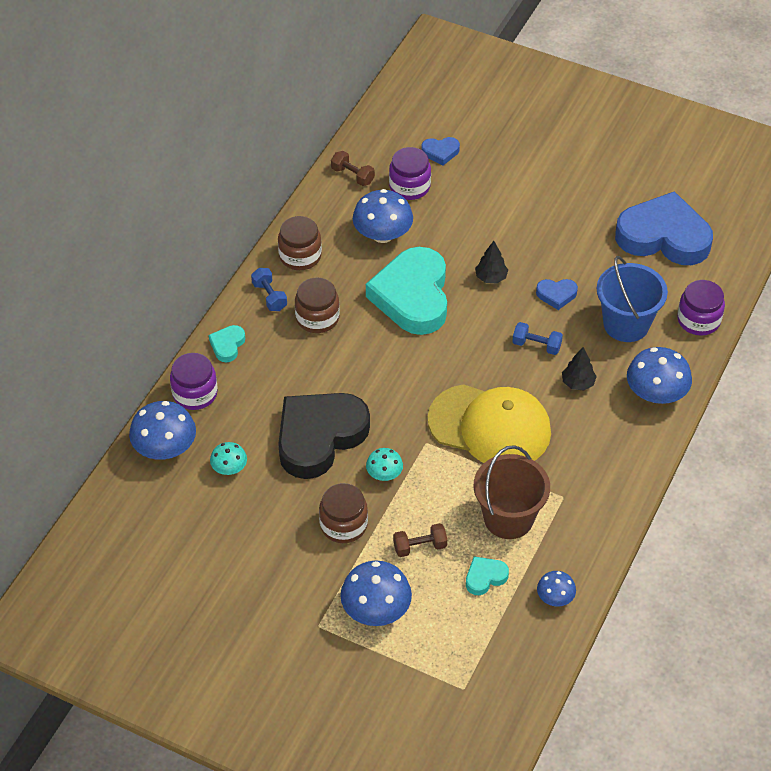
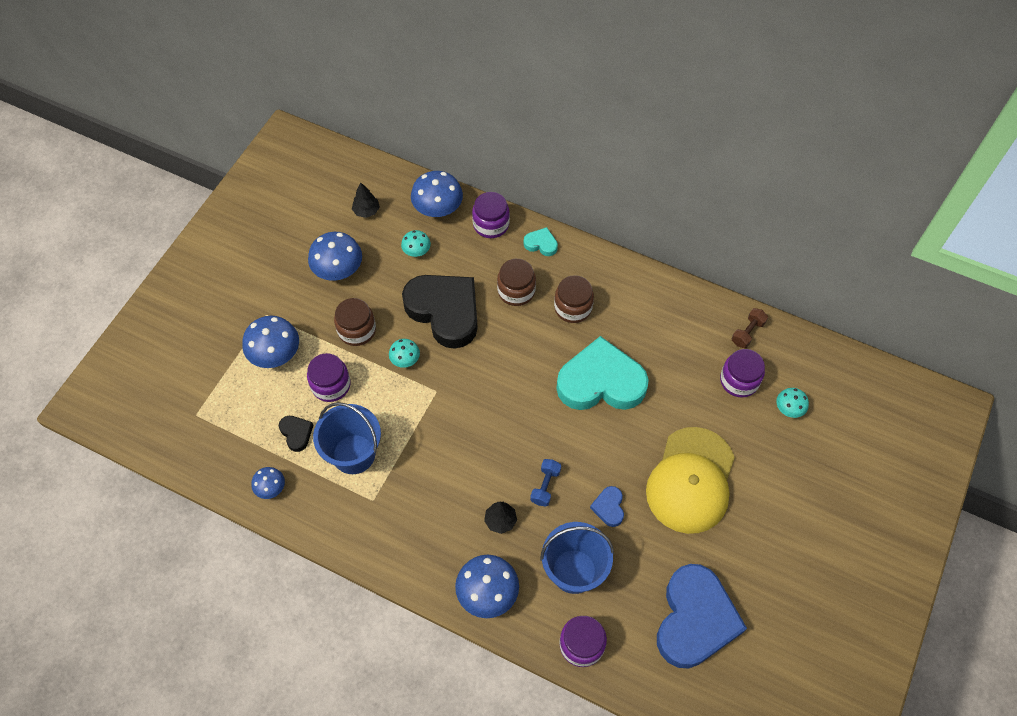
camera: 90 degrees right, 10 degrees up
blue dumbbell [251,268,287,311] -> none
brown jar [278,216,322,270] -> brown jar moved to [497,259,536,306]
blue mushroom [353,189,413,243] -> blue mushroom moved to [308,232,362,281]
brown dumbbell [393,523,447,557] -> purple jar [307,353,351,402]
blue heart [421,137,460,165] -> turquoise mushroom [776,388,809,418]
yellow cap [428,384,551,463] -> yellow cap moved to [646,427,735,534]
turquoise heart [466,556,509,595] -> black heart [279,416,313,452]
brown bucket [473,445,550,539] -> blue bucket [313,402,381,474]
black tree [475,241,508,284] -> black tree moved to [352,183,380,218]

